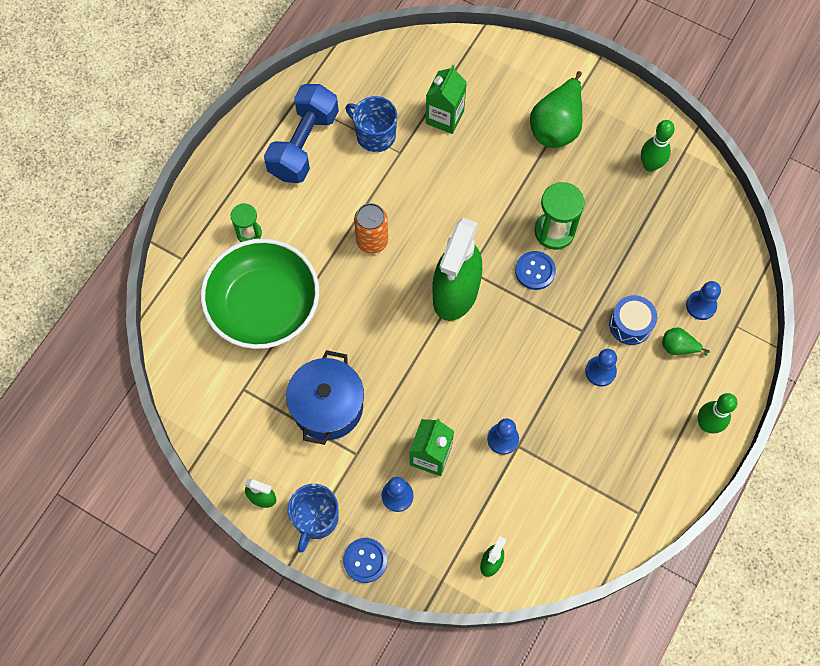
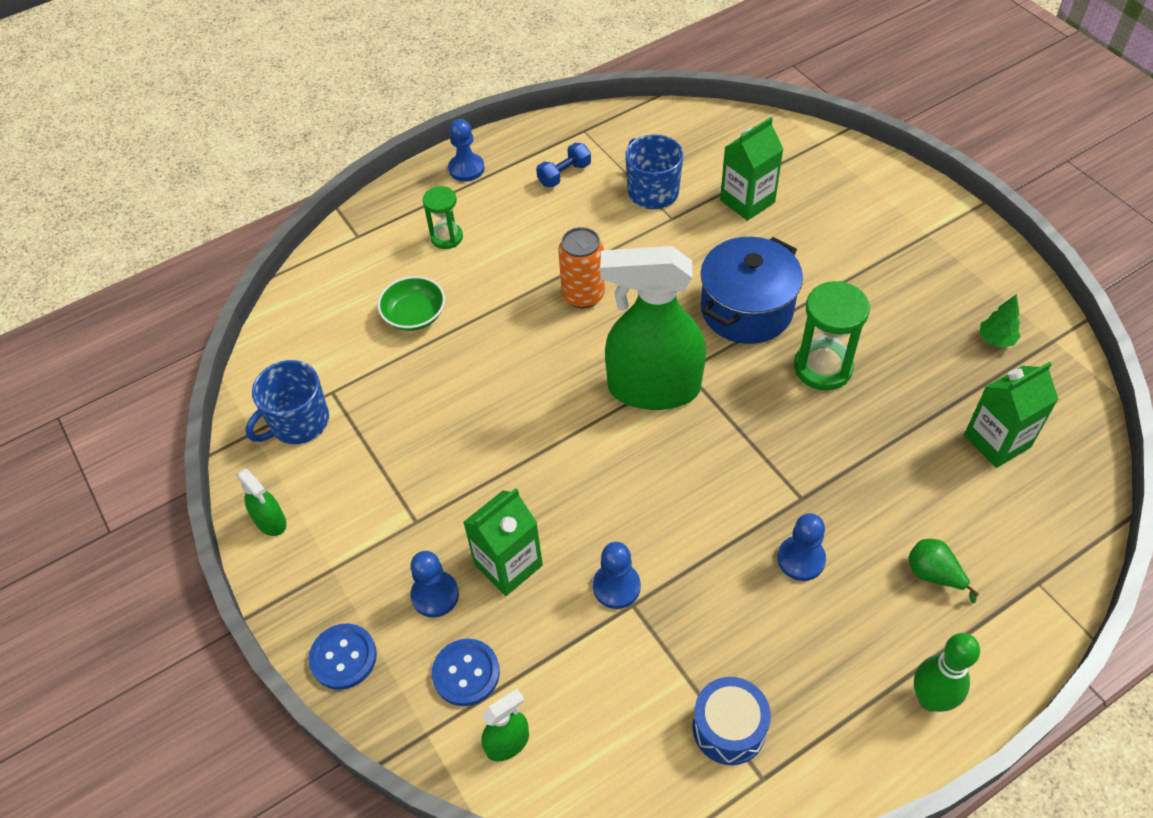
camera: 30 degrees right, 15 degrees down
green bowl [201,239,319,349] -> green bowl [377,276,445,331], size x0.44
blue dumbbell [264,84,339,183] -> blue dumbbell [536,143,591,188], size x0.45
blue pot [286,350,364,445] -> blue pot moved to [700,237,803,344]
blue mug [288,484,339,553] -> blue mug moved to [245,360,329,444]
green spray bottle [432,218,482,321] -> green spray bottle turned 45 degrees clockwise [600,246,706,410]
blue button [515,251,556,290] -> blue button moved to [432,639,500,706]
green pear [530,71,582,148] -> none
blue drum [609,295,657,345] -> blue drum moved to [693,677,771,765]
green bowling pin [641,120,675,172] -> green tree [979,294,1021,348]
blue pawn [686,281,721,320] -> blue pawn moved to [448,119,485,182]
none -> green carton [964,361,1059,468]

